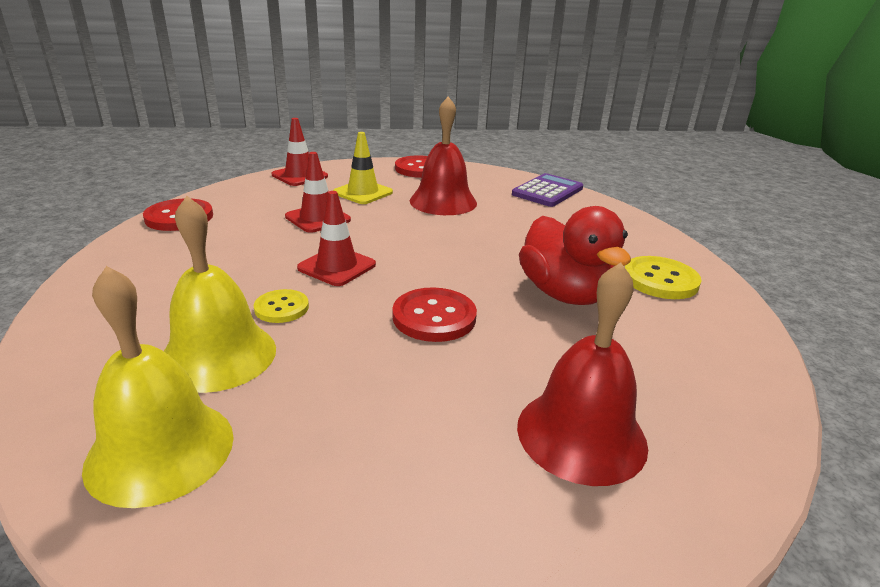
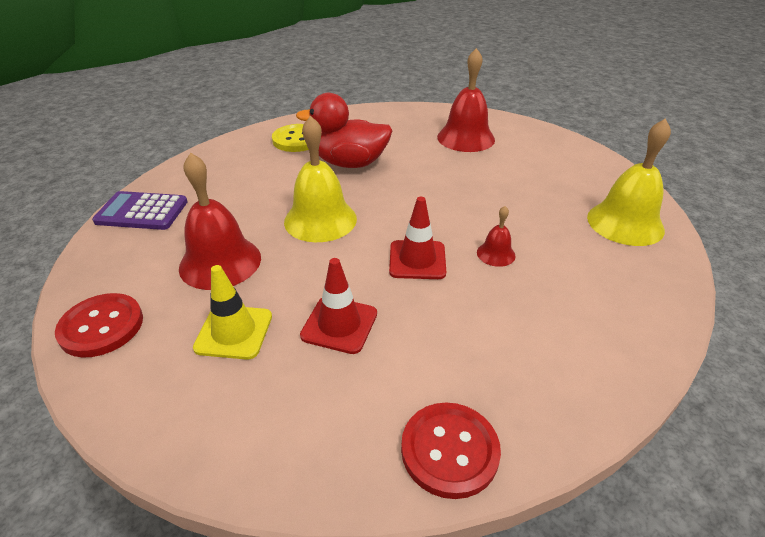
camera: 120 degrees left, 10 degrees up
yellow bell [164,196,276,393] -> yellow bell moved to [284,116,357,242]
yellow button [254,289,309,323] -> red bell [477,206,516,267]
red traffic cone [271,118,328,186] -> none
red button [392,287,477,342] -> none
red duck [519,206,631,305] -> red duck turned 120 degrees counterclockwise [296,93,393,168]

